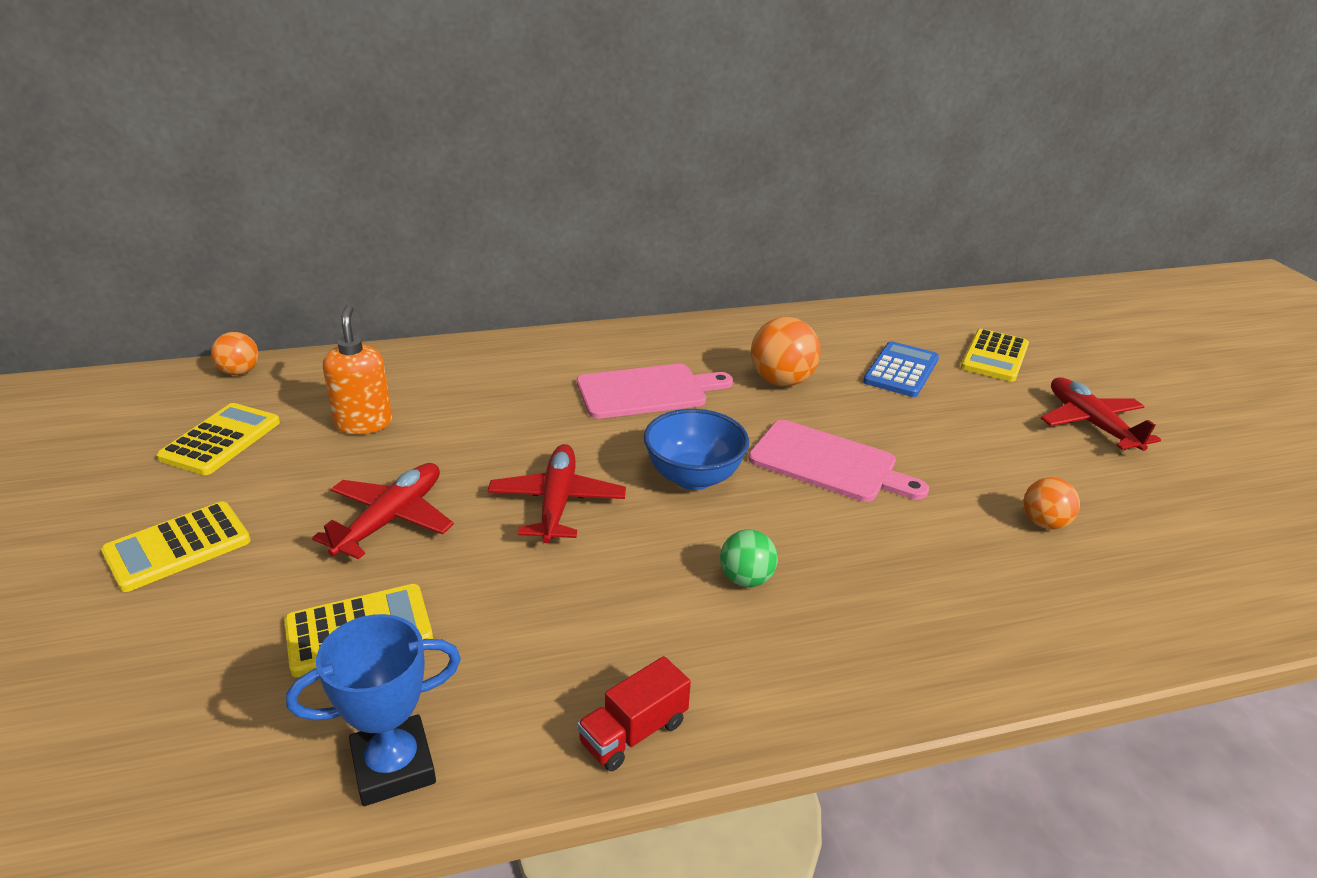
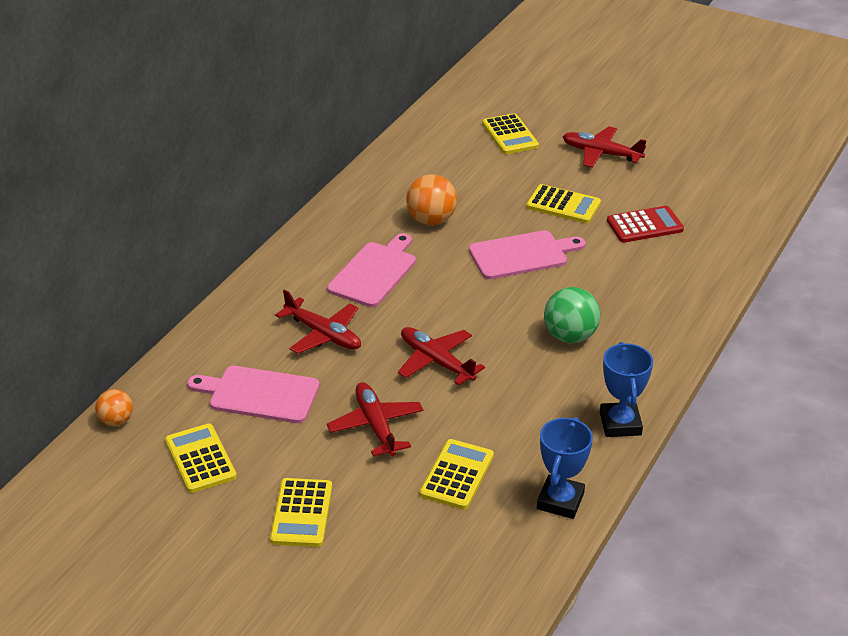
camera: 45 degrees left, 5 degrees up
orange soap dispenser [323,305,392,434] -> pink cutting board [187,366,320,423]
red truck [577,656,691,771] -> blue trophy [600,342,653,437]
blue bowl [644,409,749,490] -> none
green ball [720,529,778,587] -> green ball [544,287,601,343], size x1.62
blue calculator [863,341,939,397] -> none
orange ball [1024,477,1080,530] -> red calculator [607,206,684,243]
none -> red plane [275,289,361,354]
none -> yellow calculator [526,184,601,223]

